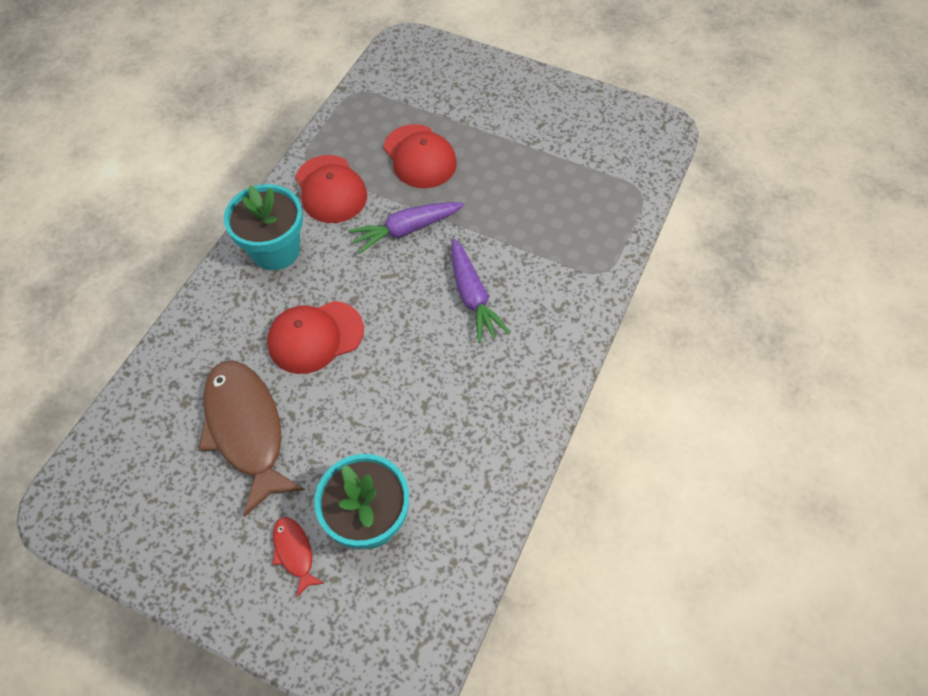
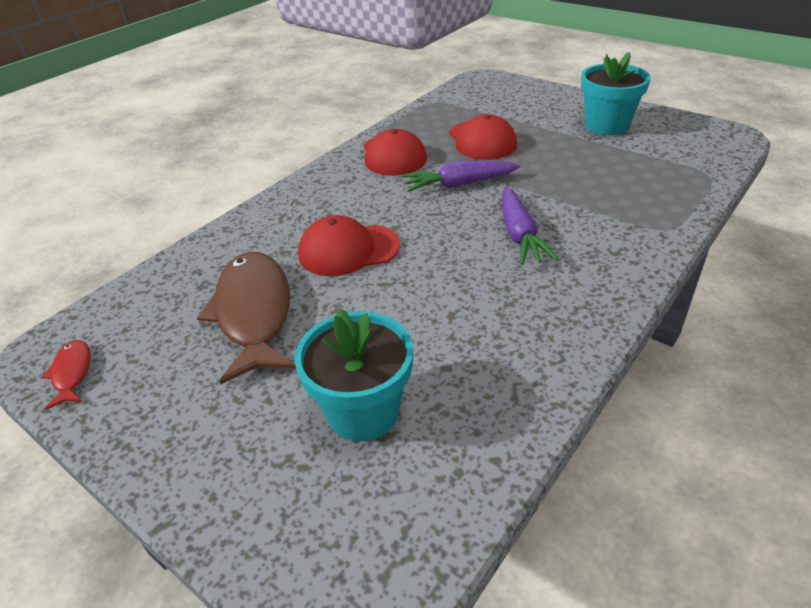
camera: 15 degrees right, 20 degrees down
turquoise flower pot [224,184,303,270] -> turquoise flower pot moved to [581,52,651,135]
red fish [272,517,325,598] -> red fish moved to [42,340,90,409]

